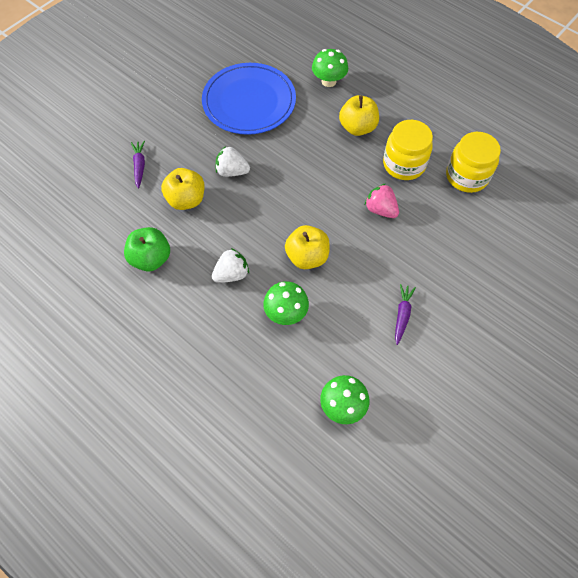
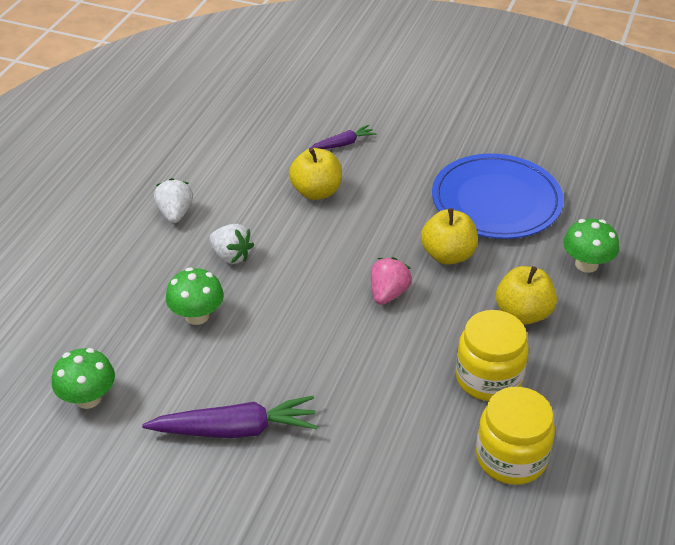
camera: 70 degrees right, 20 degrees down
green apple [124,227,170,272] -> none
white strawberry [215,146,250,177] -> white strawberry moved to [154,178,193,223]
yellow apple [285,225,330,269] -> yellow apple moved to [421,208,478,265]
pink strawberry [365,184,399,218] -> pink strawberry moved to [371,257,412,305]
purple carrot [395,284,416,345] -> purple carrot [142,396,318,438], size x1.83

